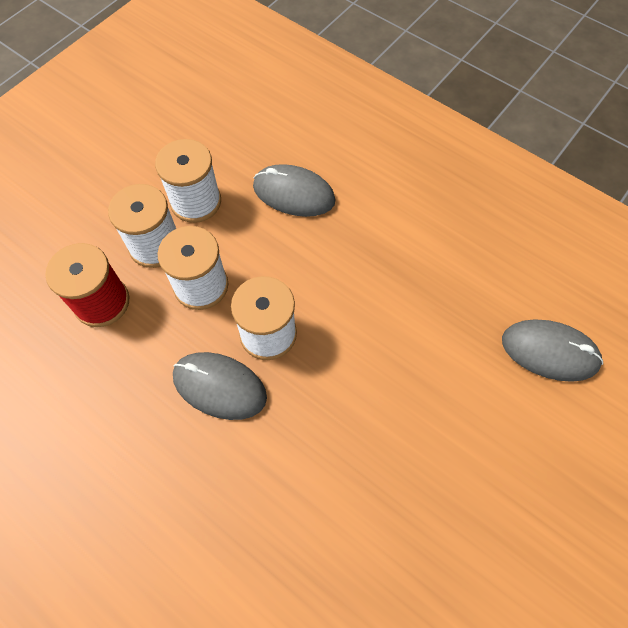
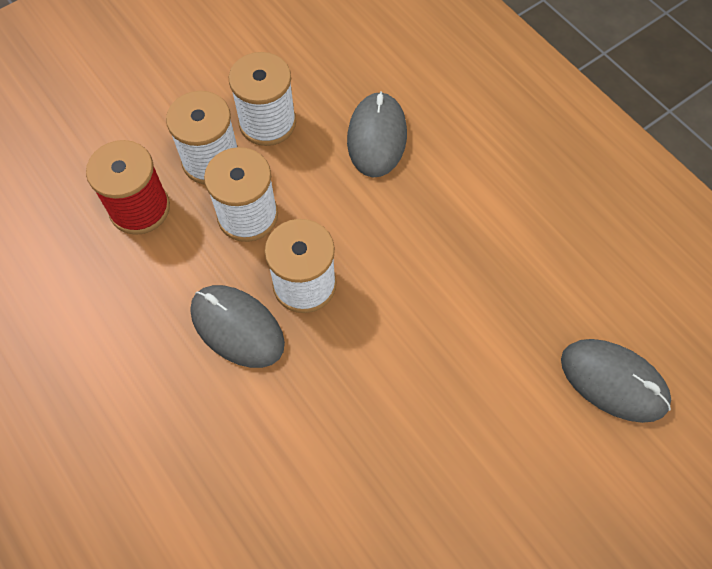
camera: 15 degrees right, 0 degrees up
grey mouse [253,164,336,217] -> grey mouse turned 60 degrees clockwise [347,91,407,177]

